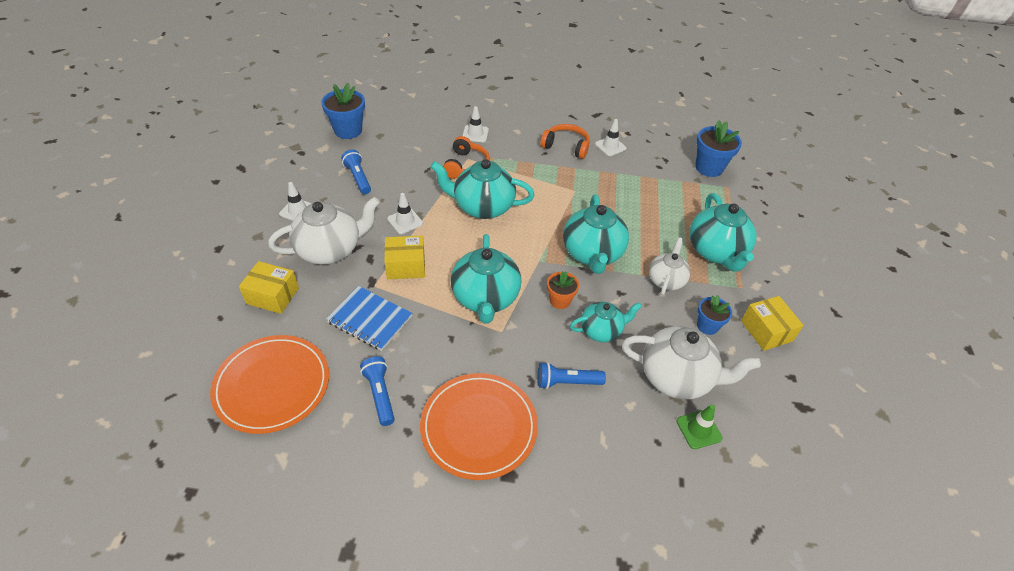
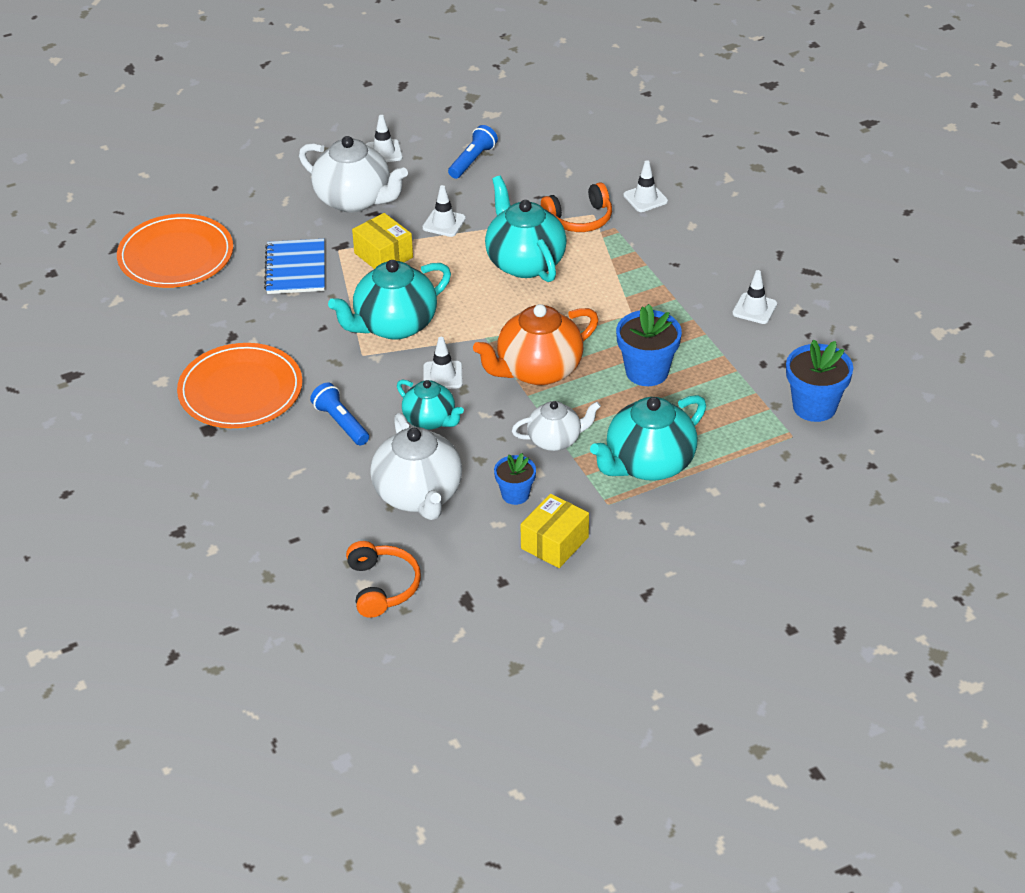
camera: 60 degrees right, 5 degrees down
yellow box [239,261,299,314] -> none
blue flower pot [321,83,365,139] -> blue flower pot moved to [616,304,682,386]
blue flashlight [360,357,395,426] -> none
orange headphones [540,124,590,159] -> orange headphones moved to [346,541,421,618]
orange flower pot [547,271,579,309] -> white traffic cone [423,337,463,389]
turquoise teapot [563,194,629,274] -> orange teapot [473,304,598,385]
green traffic cone [676,404,723,449] -> none

